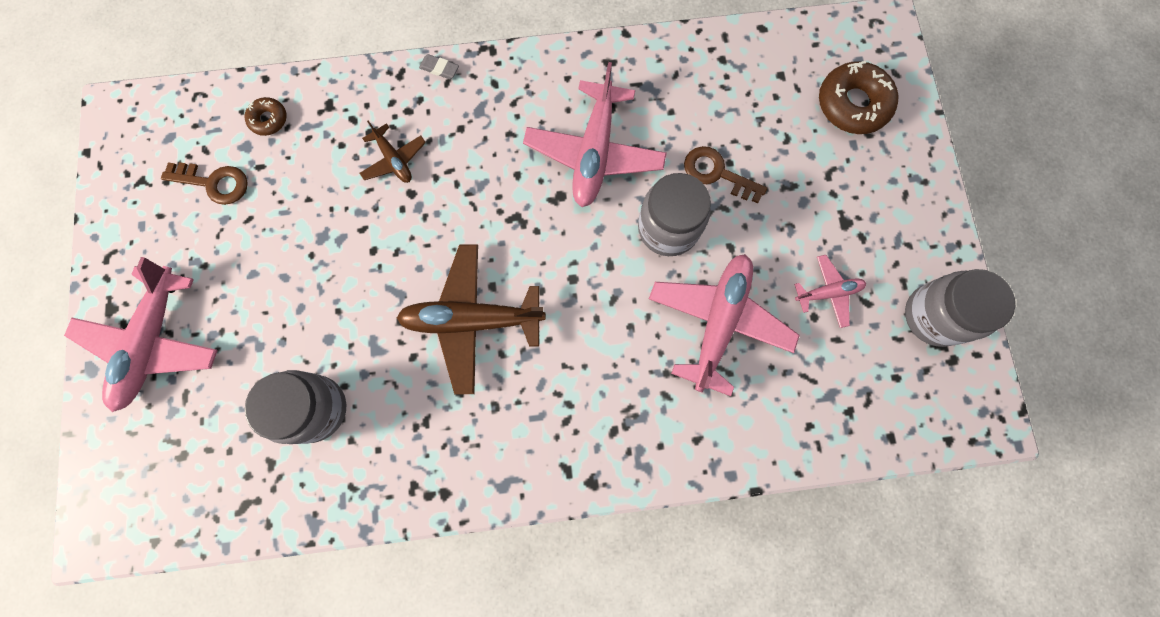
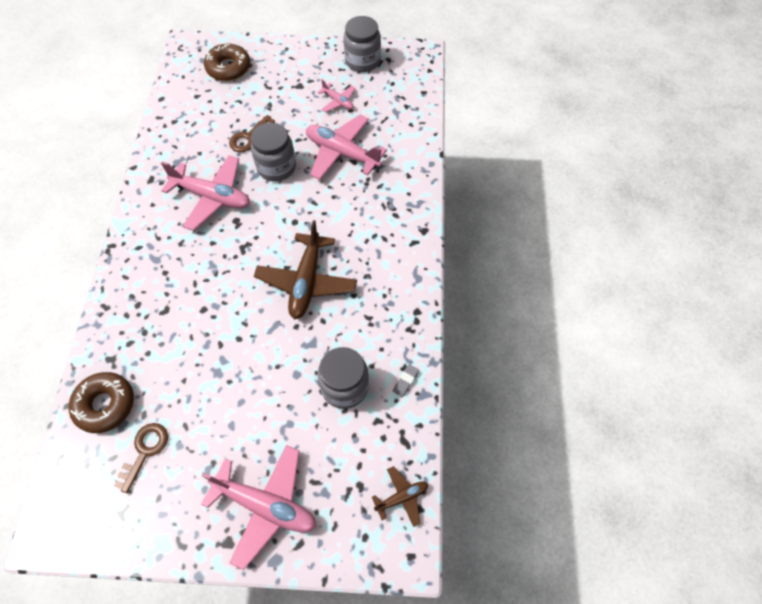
camera: 80 degrees left, 15 degrees down
brown donut [244,97,287,136] -> brown donut [69,372,134,433], size x1.90
brown plane [360,120,426,183] -> brown plane moved to [372,466,428,527]
grey eraser [419,54,459,79] -> grey eraser moved to [393,364,419,397]
pink plane [794,255,866,328] -> pink plane turned 135 degrees clockwise [318,80,356,112]

